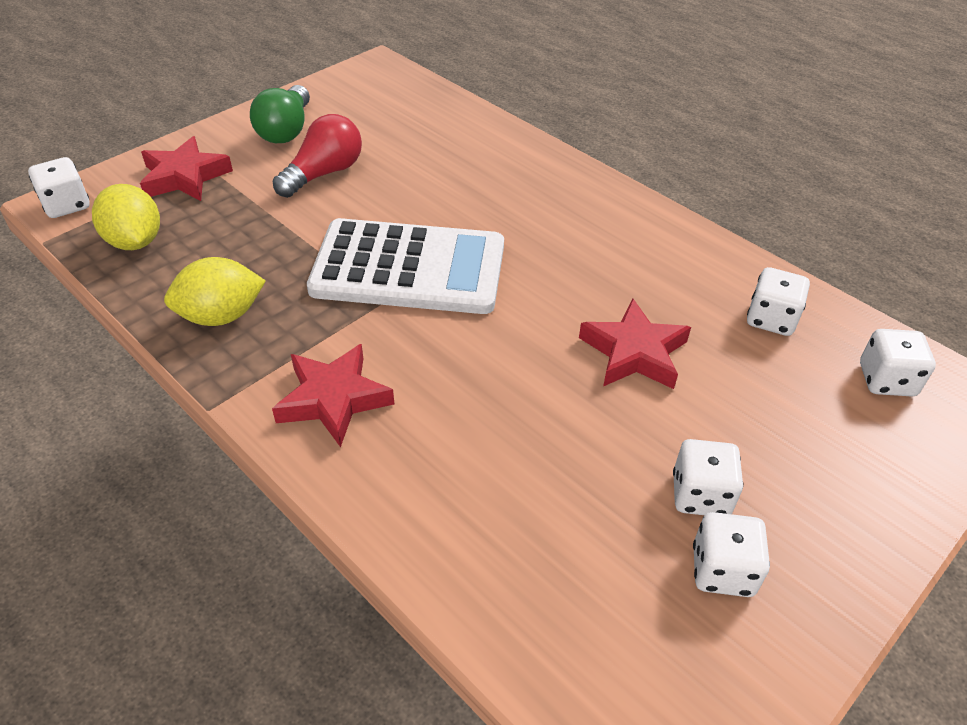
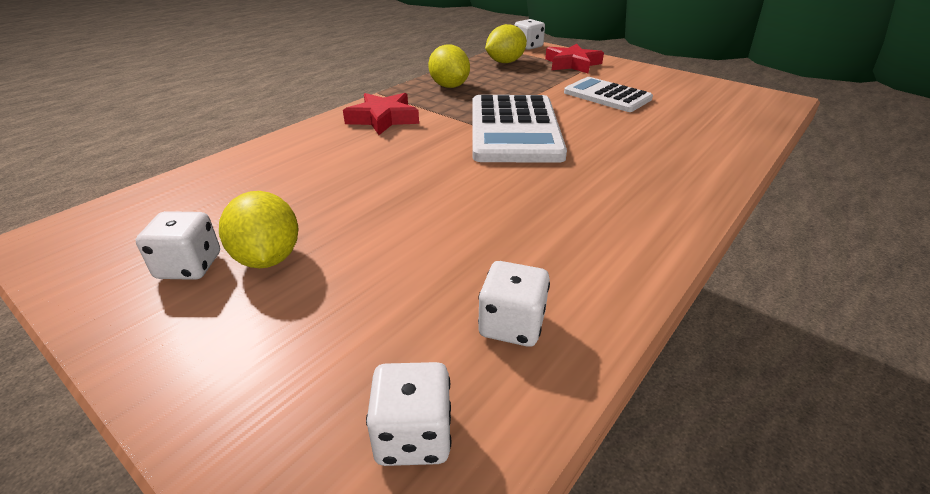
camera: 85 degrees right, 10 degrees down
green light bulb [250,85,310,143] -> none
red light bulb [273,114,362,198] -> white calculator [564,77,653,112]
red star [579,298,691,389] -> none
white dice [673,439,743,515] -> yellow lemon [219,191,298,268]

